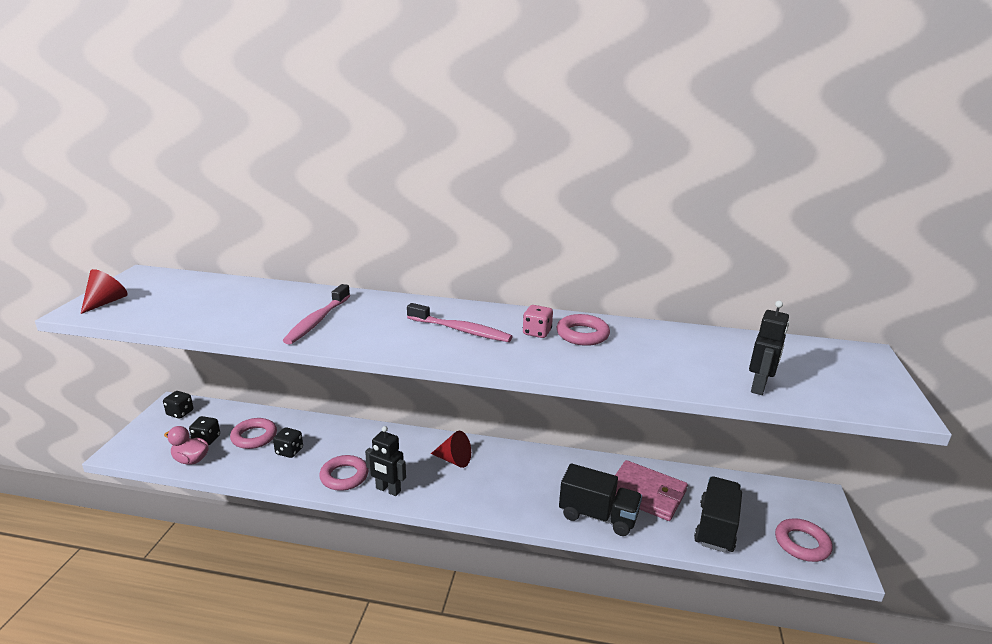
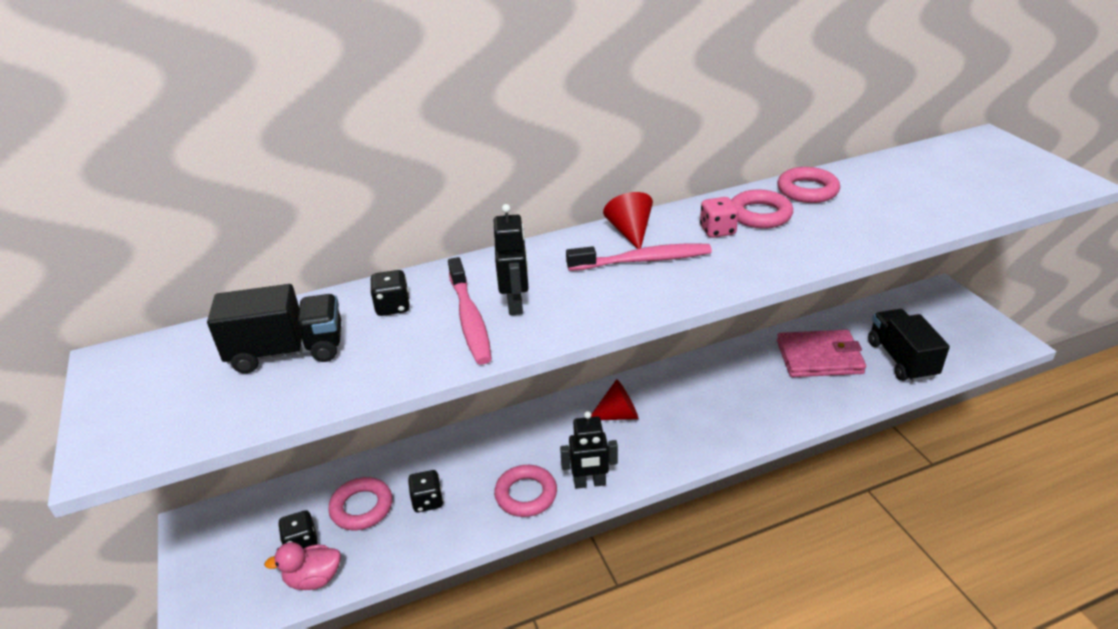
camera: 30 degrees left, 10 degrees up
red cone [81,269,128,314] -> red cone moved to [603,192,653,249]
black dice [163,391,193,418] -> black dice moved to [370,270,410,316]
black truck [559,463,642,536] -> black truck moved to [207,284,341,373]
black robot [749,301,789,395] -> black robot moved to [494,204,529,315]
pink ring [775,518,833,562] -> pink ring moved to [777,167,840,203]

